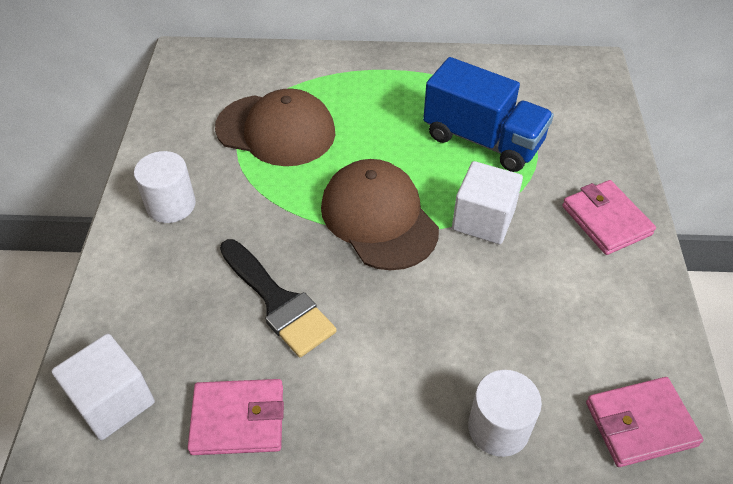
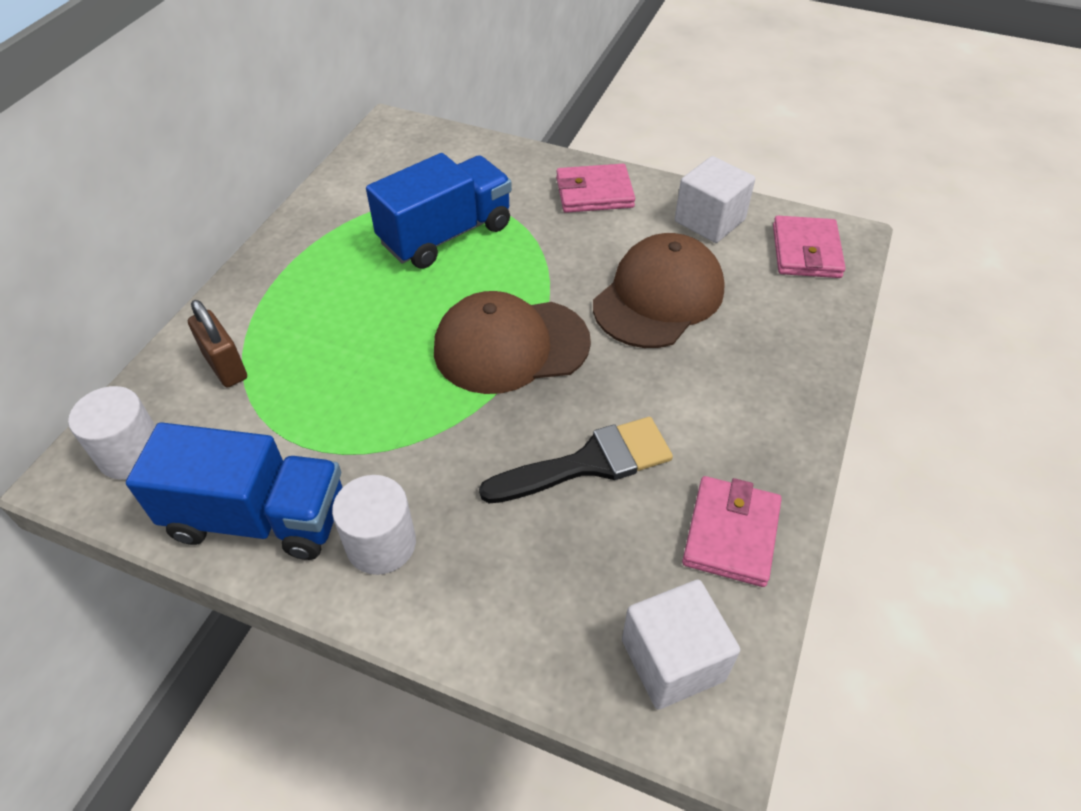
camera: 70 degrees left, 0 degrees up
brown cap [215,89,335,166] -> brown cap moved to [593,233,725,348]
white cube [452,161,523,244] -> white cube moved to [675,156,755,243]
white cylinder [468,370,542,457] -> white cylinder moved to [68,386,155,480]
none -> blue truck [126,422,343,560]
none -> brown padlock [188,300,247,387]

